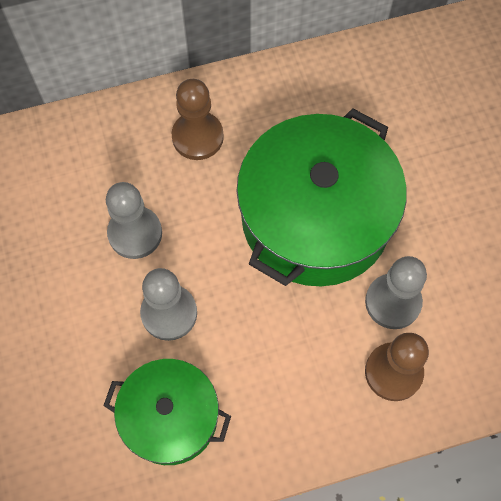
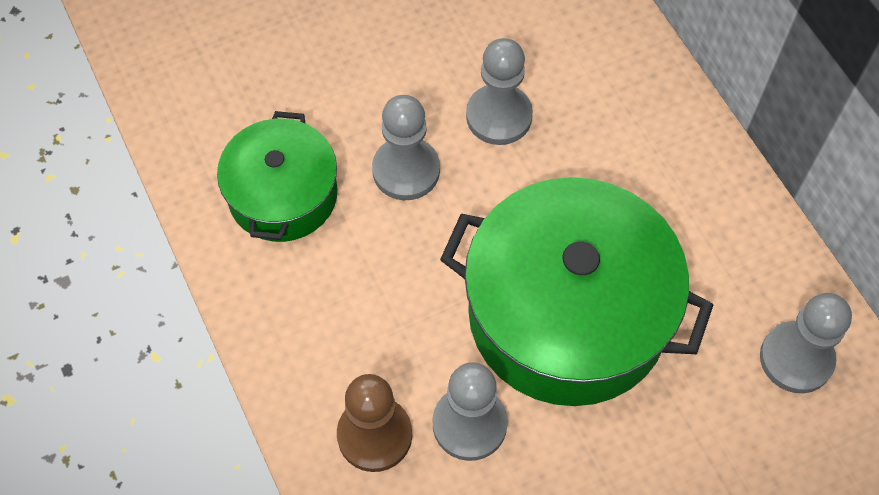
camera: 80 degrees right, 5 degrees down
brown pawn [172,79,224,160] -> none
none -> grey pawn [760,293,852,393]

